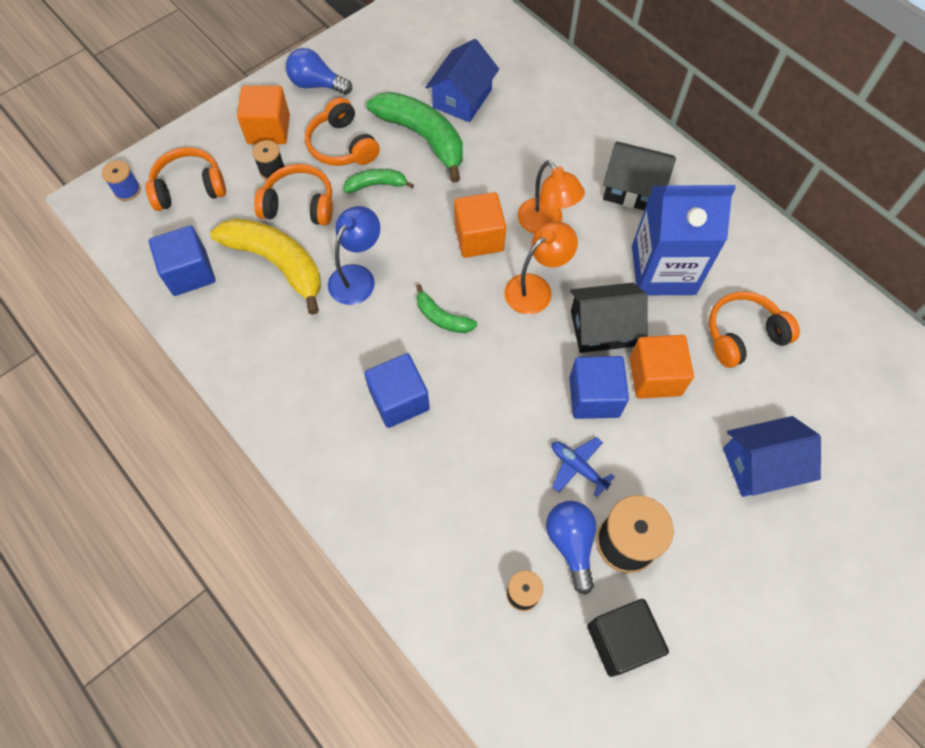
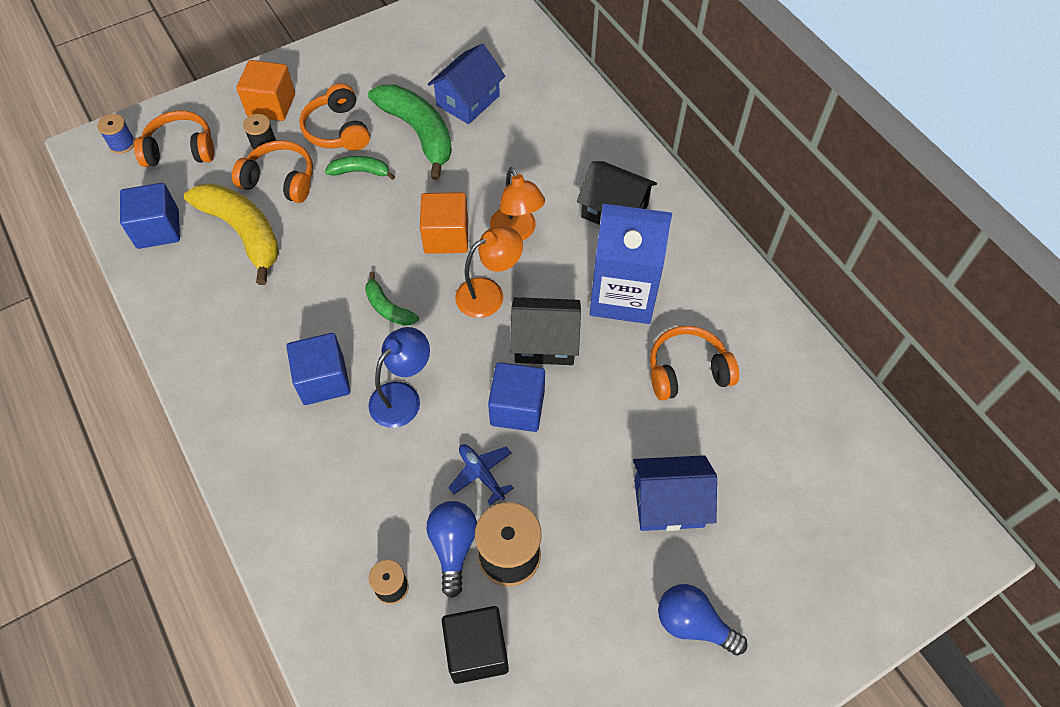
camera: 10 degrees right, 5 degrees down
blue light bulb [286,48,352,95] -> blue light bulb moved to [658,584,748,656]
blue lamp [328,206,380,305] -> blue lamp moved to [369,327,430,428]
orange cube [630,335,694,399] -> none

